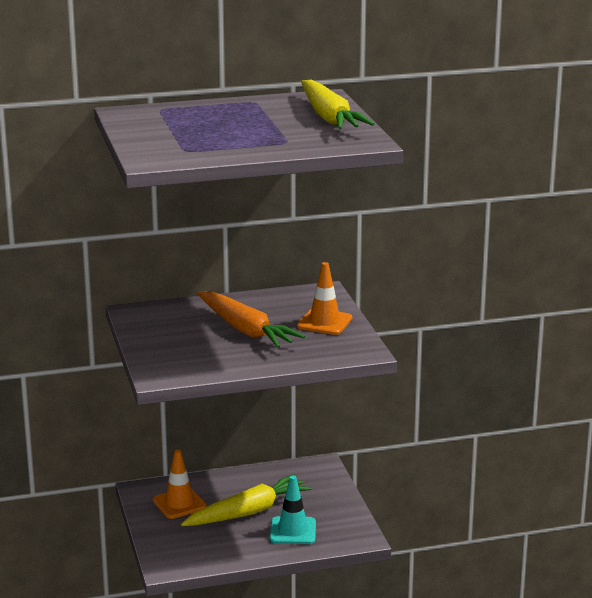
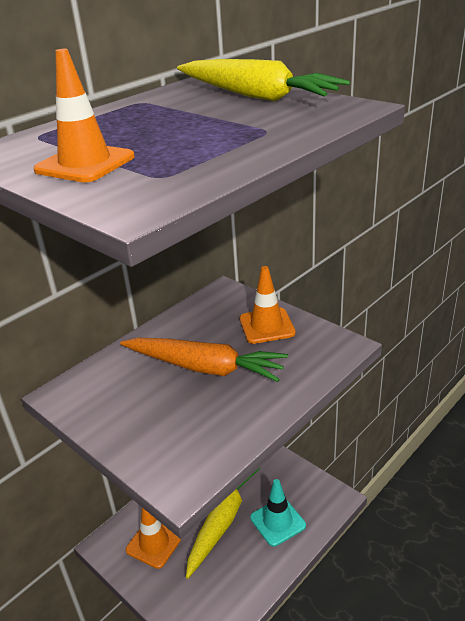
camera: 30 degrees left, 10 degrees up
none -> orange traffic cone [33,49,135,182]

